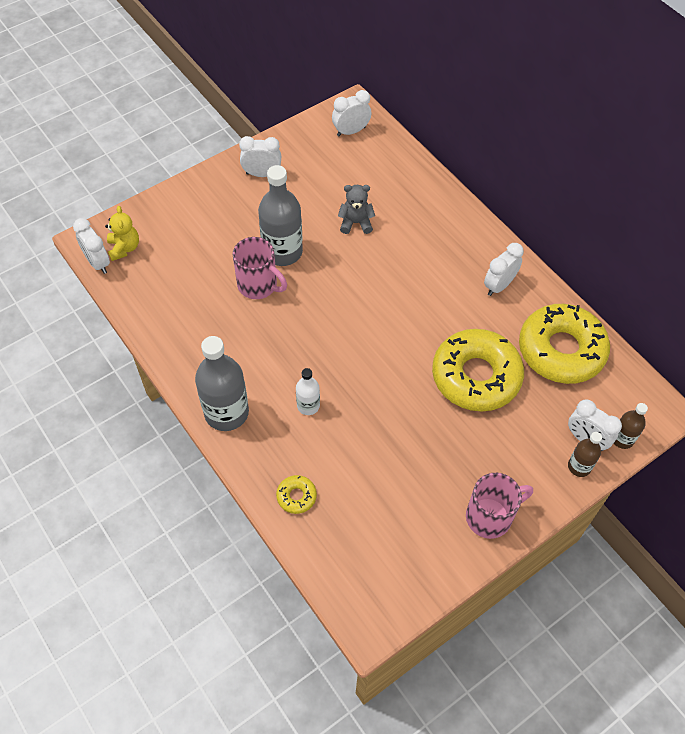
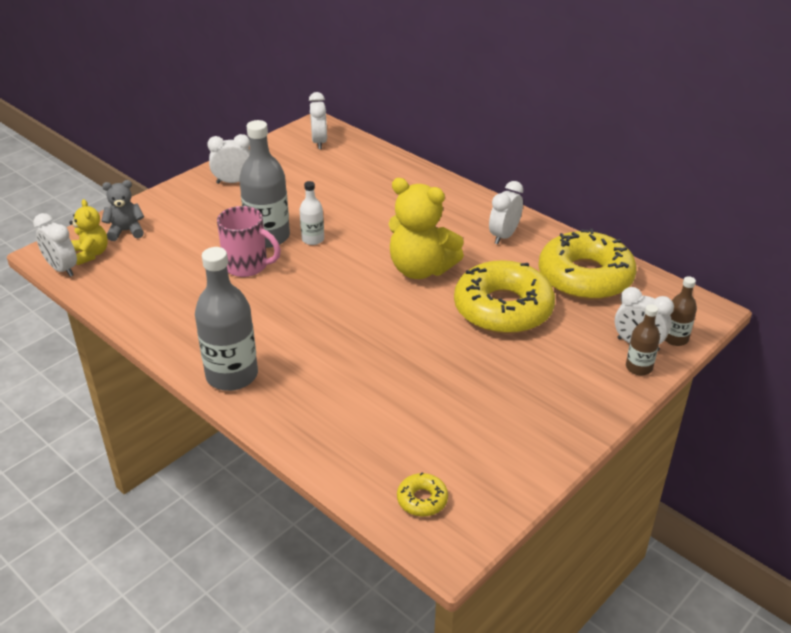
camera: 10 degrees left, 20 degrees down
yellow donut [276,475,317,514] -> yellow donut moved to [397,472,448,517]
white bottle [296,368,320,415] -> white bottle moved to [300,181,324,245]
white clock [332,90,371,136] -> white clock turned 120 degrees clockwise [309,92,327,149]
grey teddy bear [338,185,375,234] -> grey teddy bear moved to [101,180,144,241]
pink mug [466,473,533,539] -> none
none -> yellow teddy bear [389,178,464,279]

